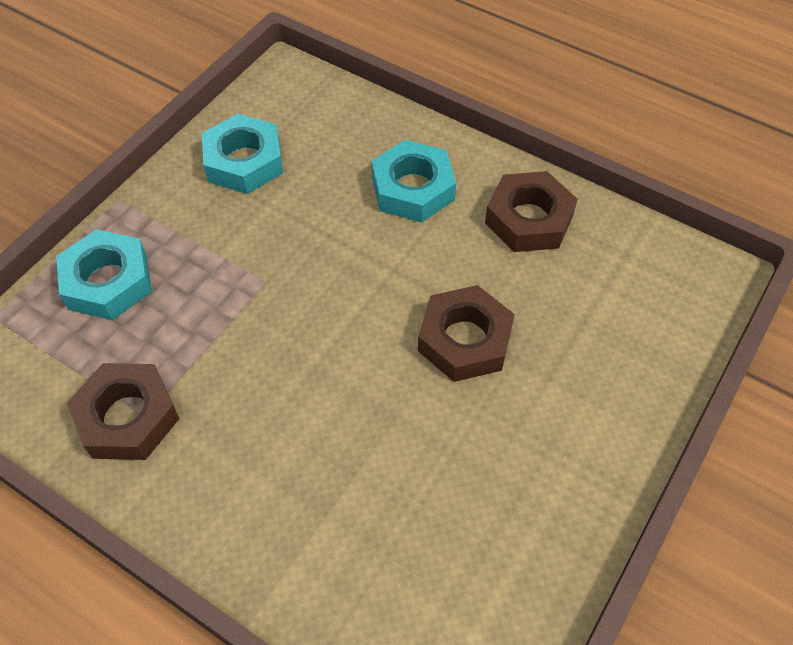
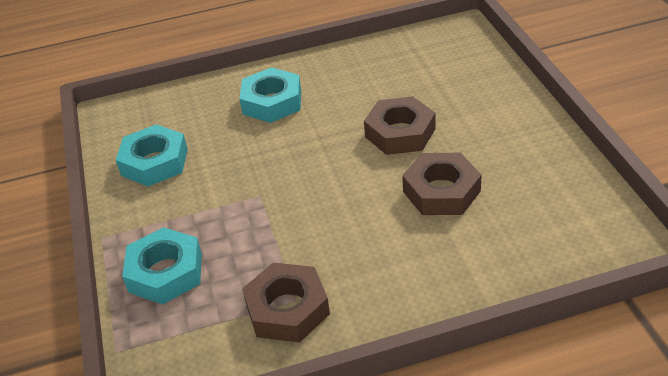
camera: 45 degrees left, 15 degrees down
brown nut [485,171,578,252] -> brown nut moved to [402,153,482,215]

